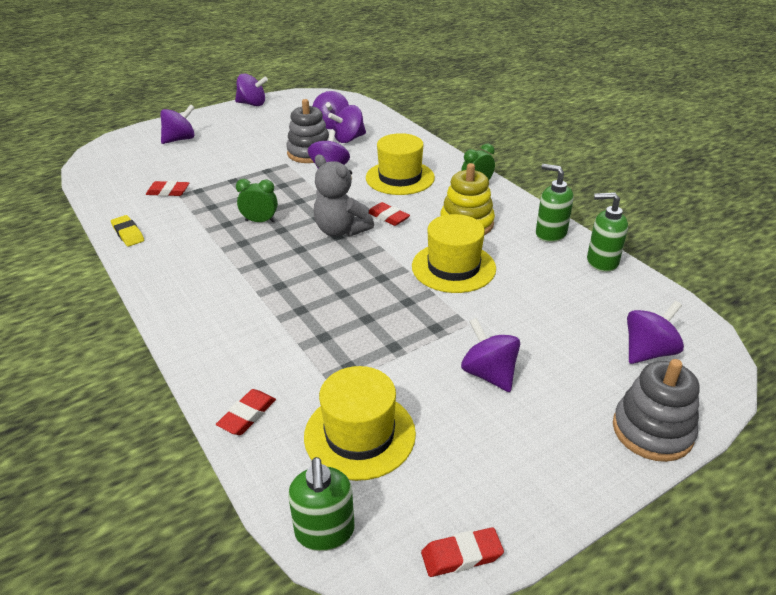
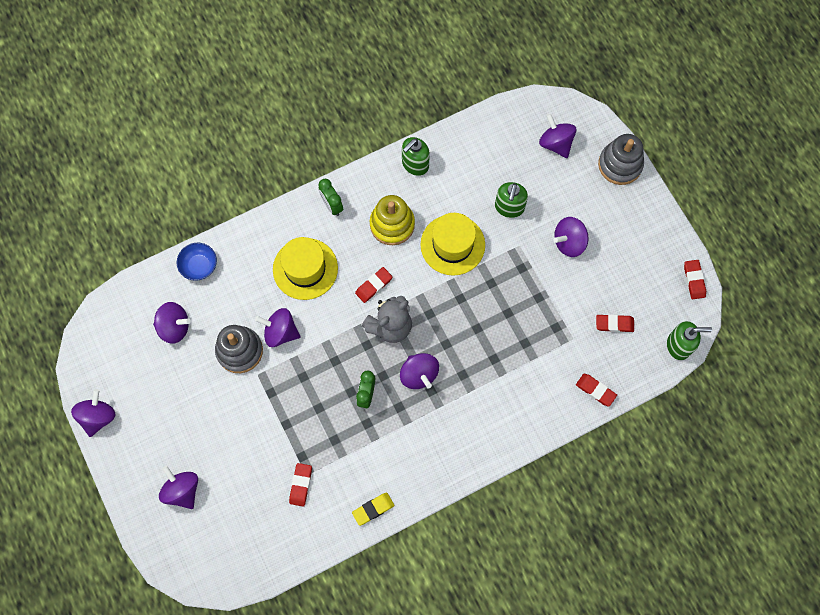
camera: 85 degrees left, 35 degrees up
yellow hat [304,366,416,481] -> red eraser [596,314,634,332]
purple spinning top [328,105,366,143] -> purple spinning top moved to [400,353,439,389]
green soap dispenser [587,192,628,272] -> green soap dispenser moved to [495,182,528,218]
none -> blue bowl [177,243,217,281]

